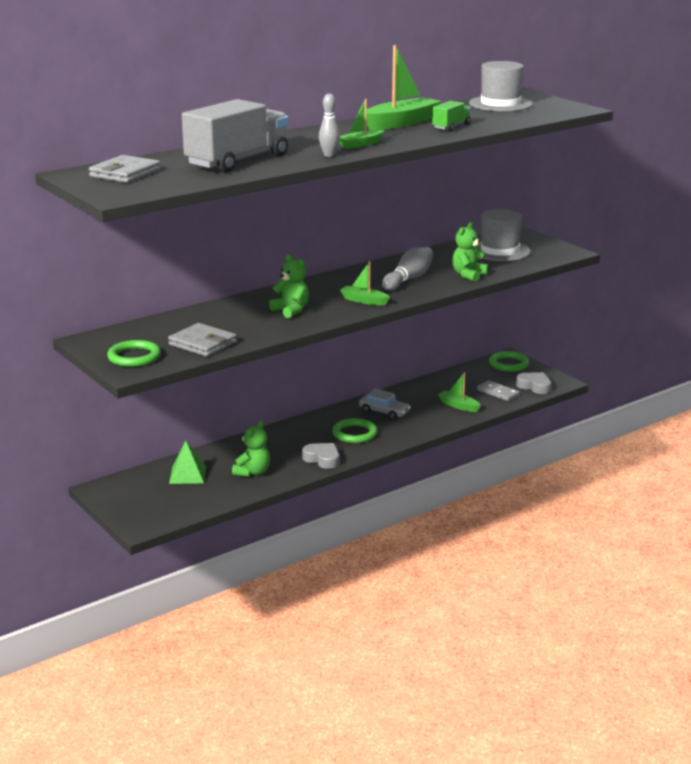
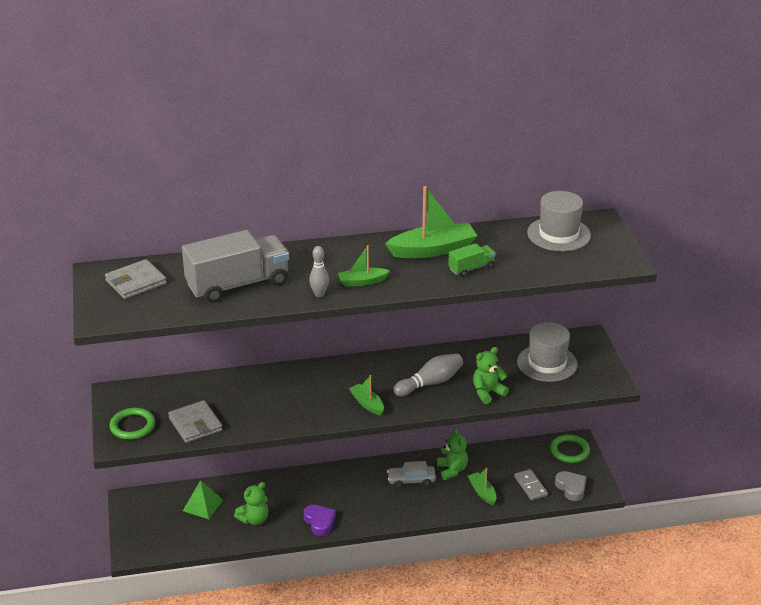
camera: 25 degrees right, 10 degrees up
green teddy bear [269,254,309,318] -> green teddy bear moved to [437,428,468,480]
grey heart [302,443,339,469] -> purple heart [304,505,336,536]
green ring [332,418,377,443] -> none
grey car [359,388,411,420] -> grey car turned 120 degrees clockwise [387,461,436,488]

